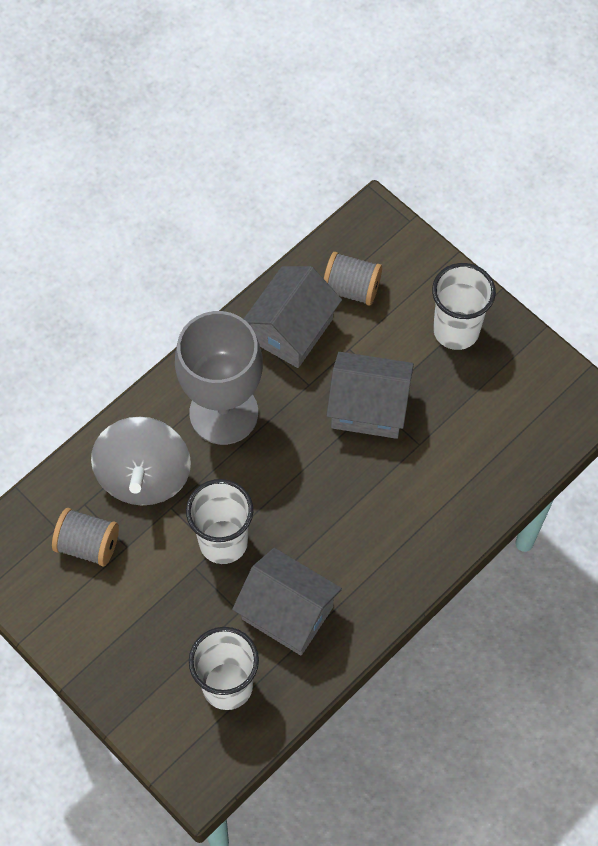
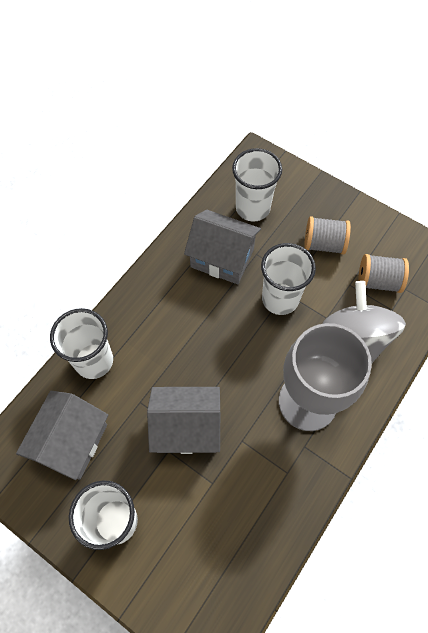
camera: 170 degrees right, 0 degrees up
grey house [244,266,342,368] -> grey house moved to [16,391,108,480]
grey spool [323,252,382,306] -> grey spool moved to [304,216,351,254]
none -> white cup [50,308,113,379]

